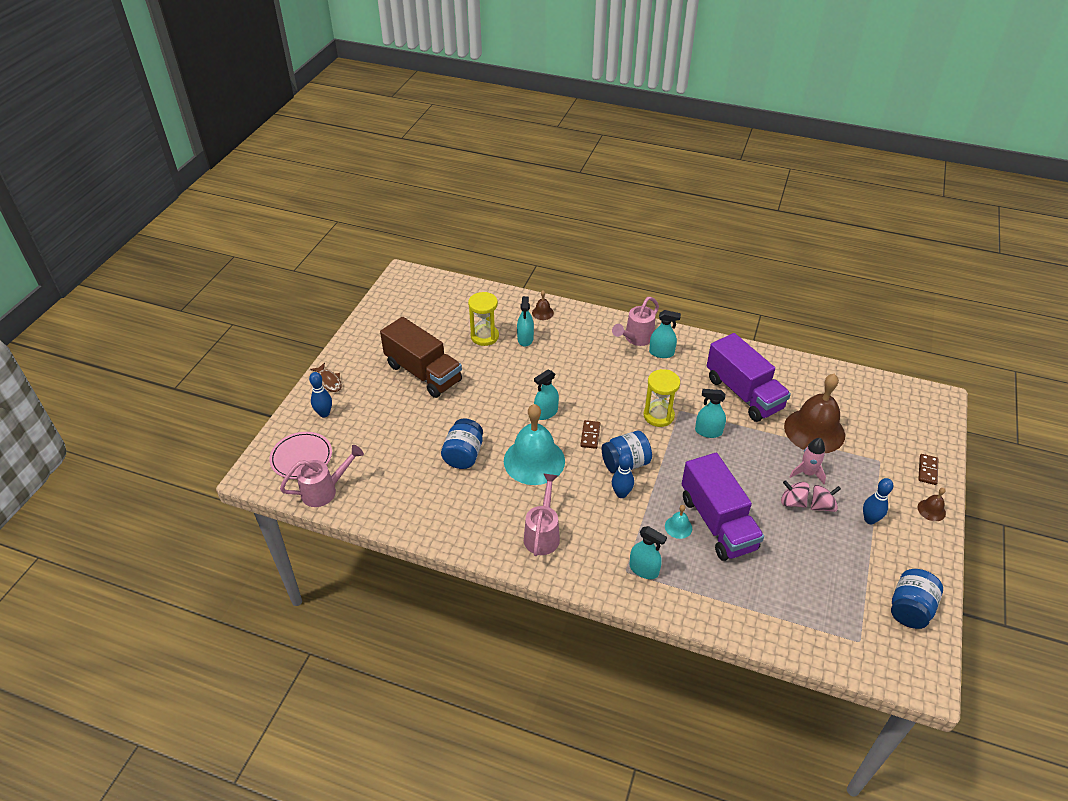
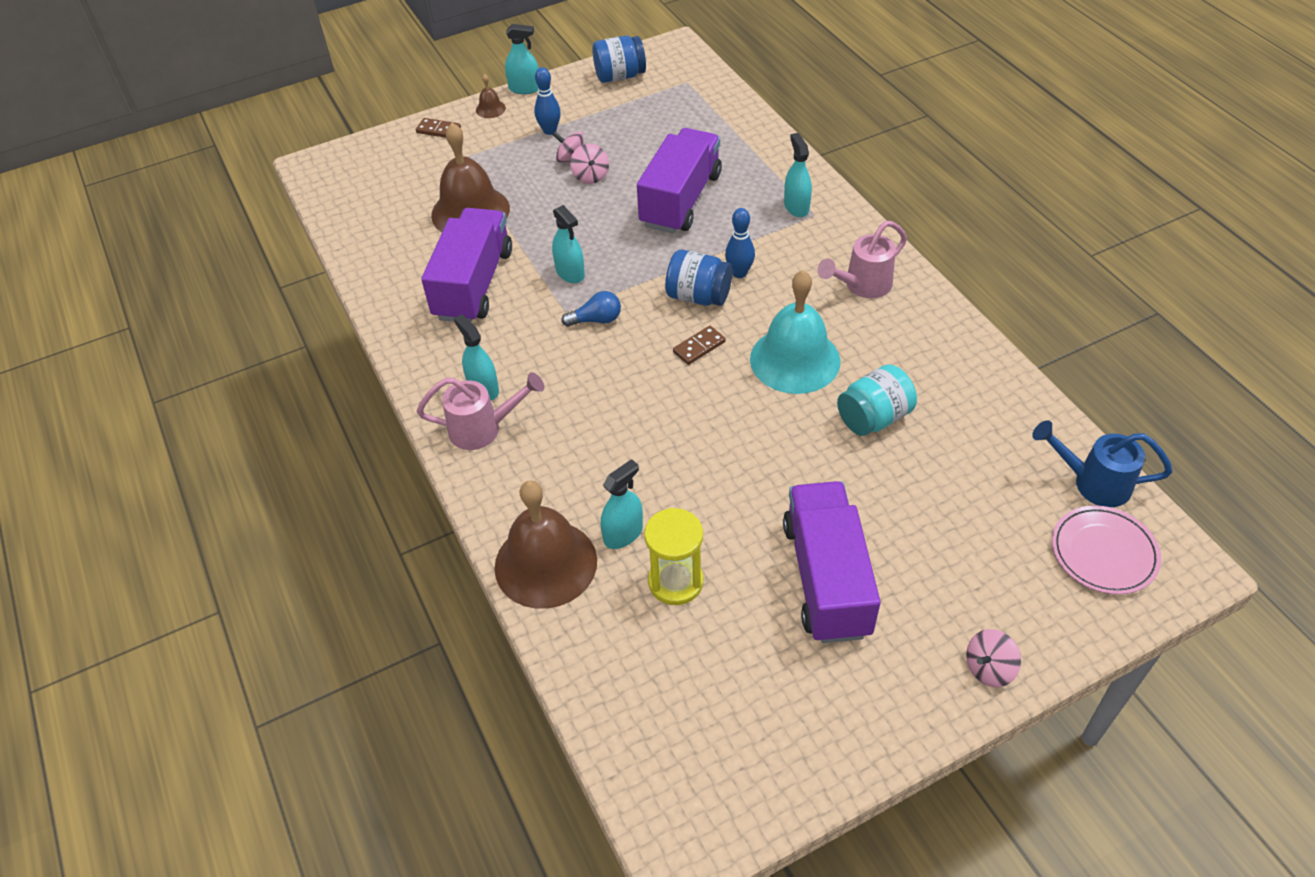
camera: 135 degrees left, 5 degrees up
pink watering can [280,445,364,507] -> blue watering can [1032,420,1172,507]
blue bowling pin [309,372,332,417] -> none
brown fish [310,363,342,392] -> pink spinning top [966,629,1021,687]
brown truck [380,317,462,398] -> purple truck [783,481,881,643]
blue jar [441,419,483,469] -> turquoise jar [837,364,917,436]
brown bell [532,290,554,320] -> brown bell [495,481,597,609], size x2.39
turquoise spray bottle [534,370,559,420] -> turquoise spray bottle moved to [505,24,539,94]
yellow hourglass [643,369,680,427] -> blue light bulb [561,291,621,327]
turquoise bell [665,505,692,539] -> none
pink rocket [790,438,826,484] -> none
brown domino [918,454,938,485] -> brown domino turned 45 degrees clockwise [416,118,461,138]

